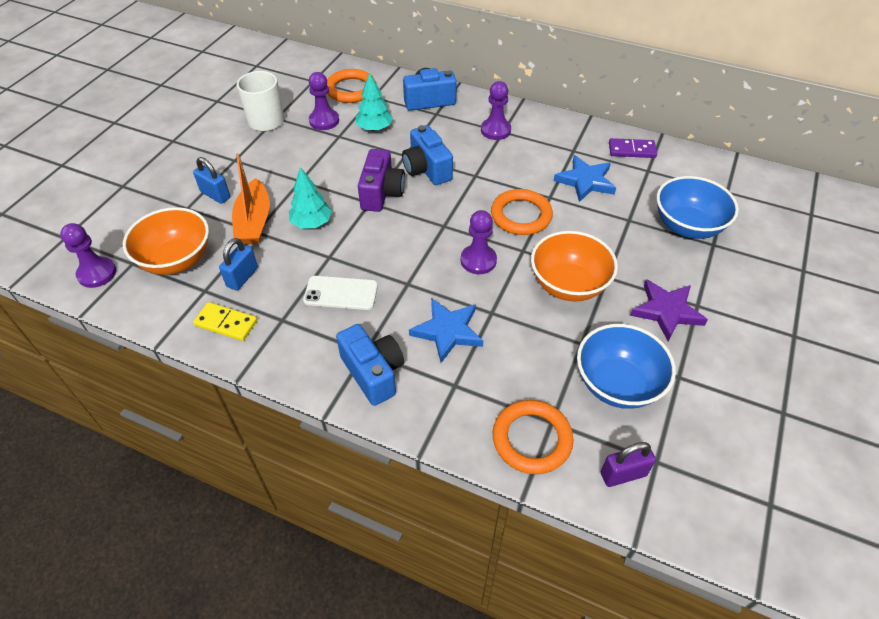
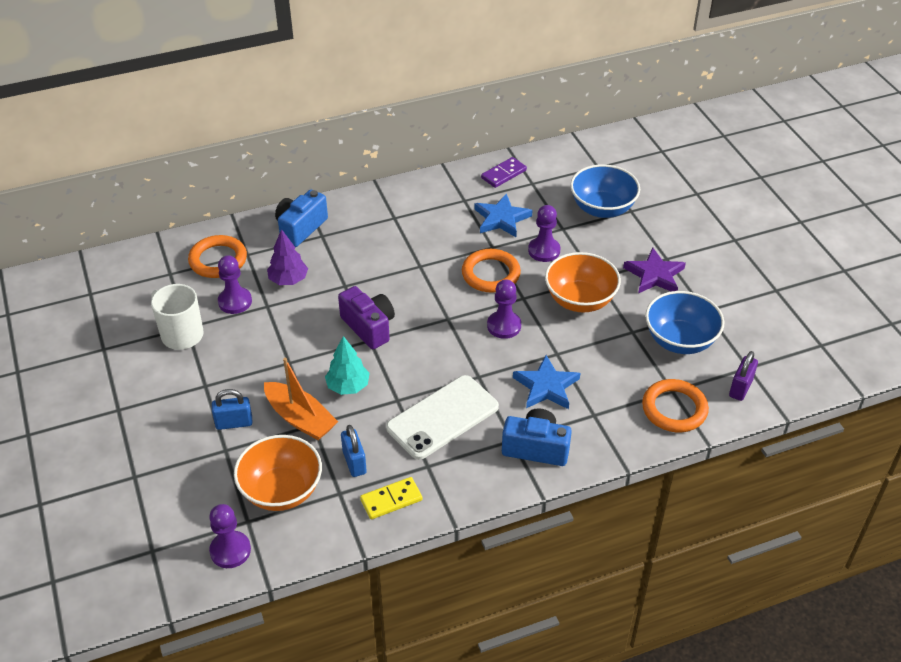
camera: 45 degrees left, 5 degrees down
white phone [303,276,378,310] -> white phone [386,375,499,460], size x1.58
turquoise tree [356,73,393,131] -> purple tree [267,229,308,285]
blue camera [402,125,453,185] -> none
purple pawn [481,81,511,140] -> purple pawn moved to [528,205,560,262]

